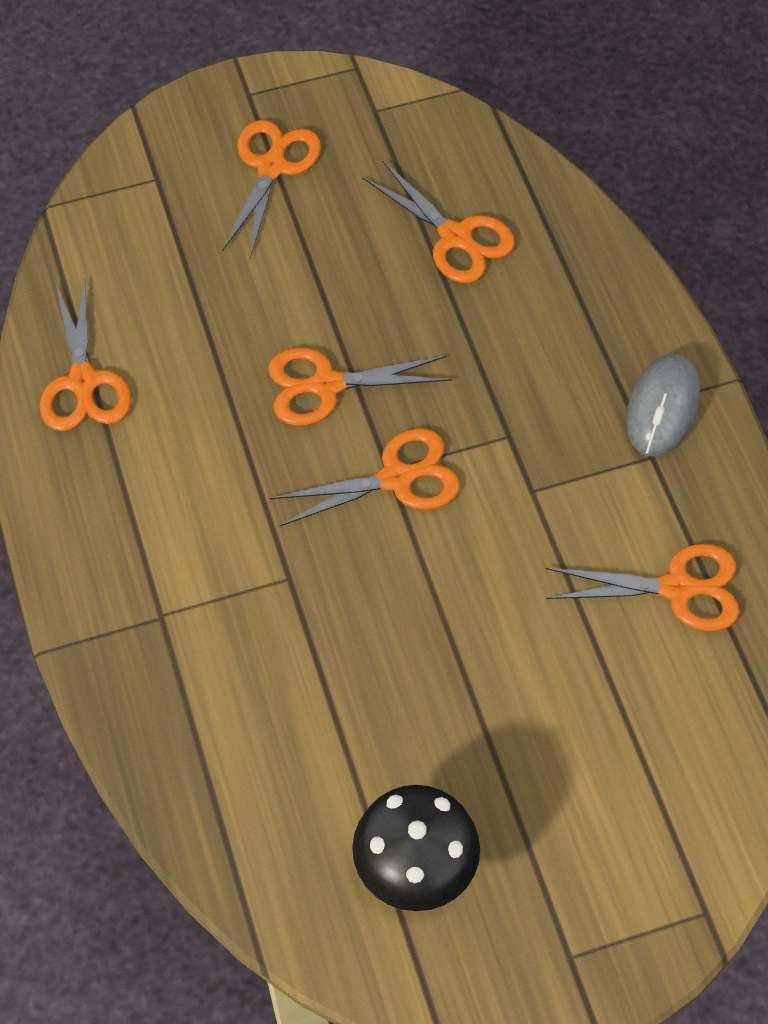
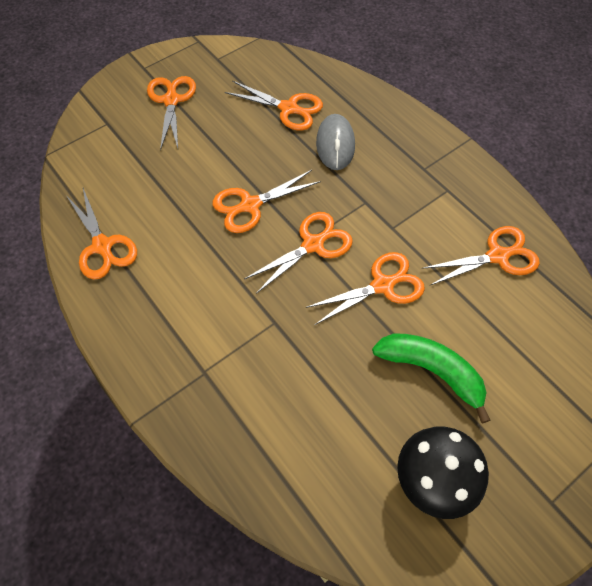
camera: 20 degrees left, 0 degrees up
grey mouse [626,354,700,457] -> grey mouse moved to [316,114,355,170]
none -> orange scissors [305,252,425,325]
none -> green banana [372,333,490,424]

